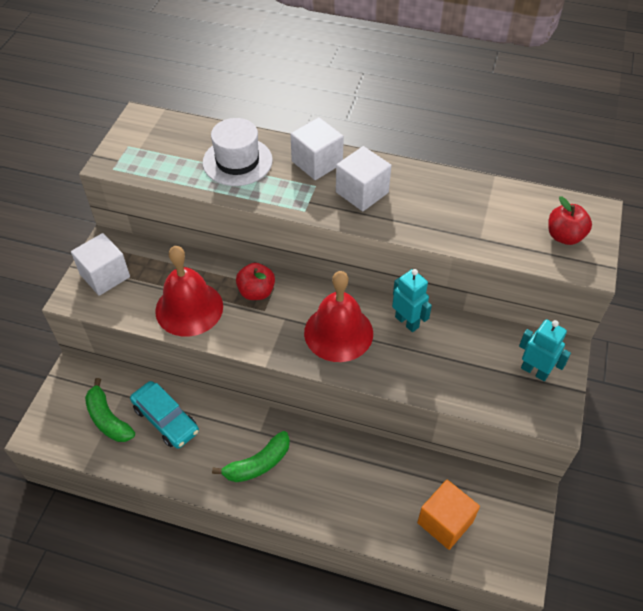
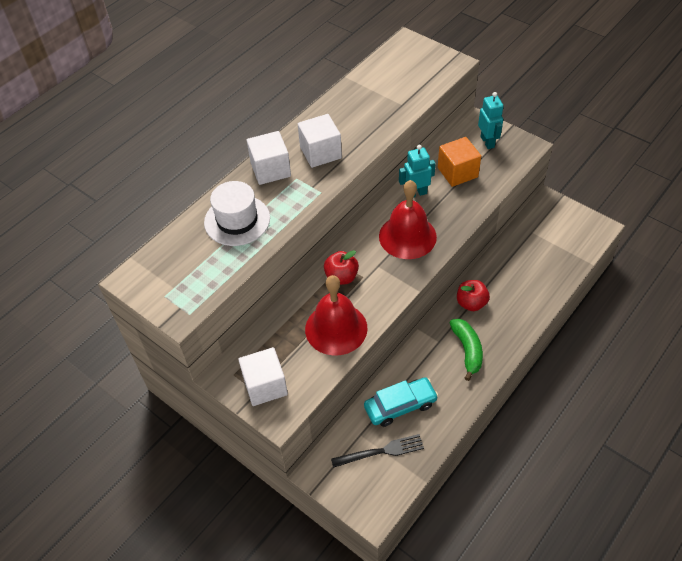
camera: 65 degrees left, 0 degrees up
green banana [85,378,135,442] -> black fork [331,434,424,468]
orange cube [417,480,480,550] -> orange cube moved to [438,137,481,187]
turquoise robot [519,319,571,381] -> turquoise robot turned 105 degrees clockwise [478,92,503,149]
red apple [548,196,592,245] -> red apple moved to [457,280,490,311]

